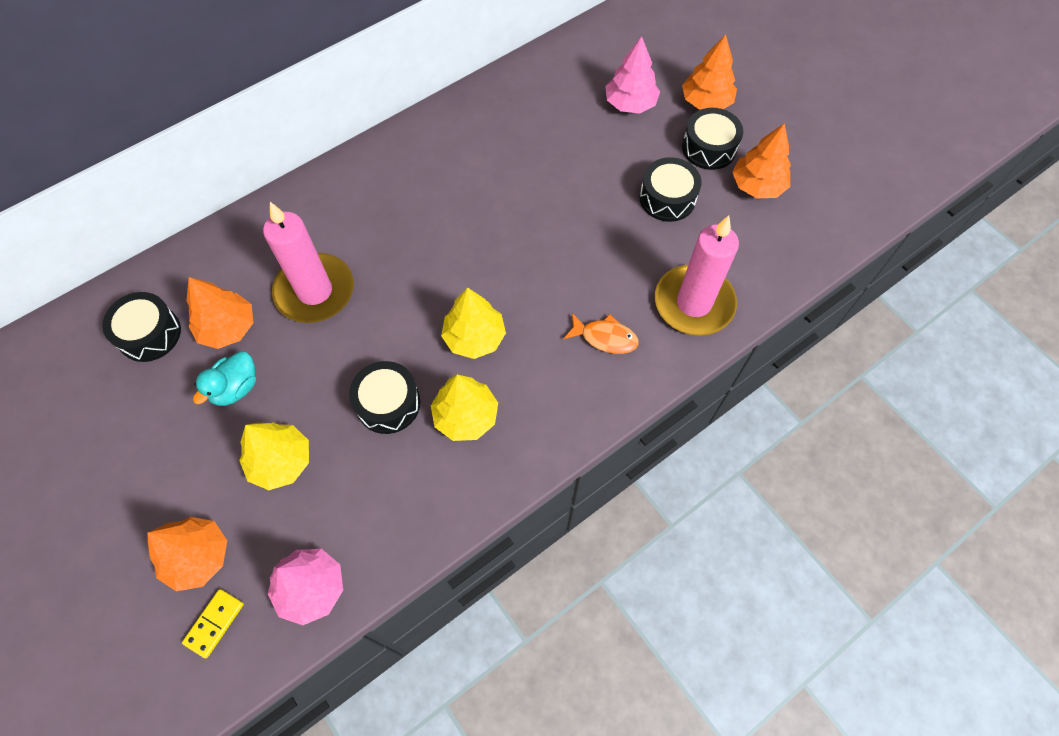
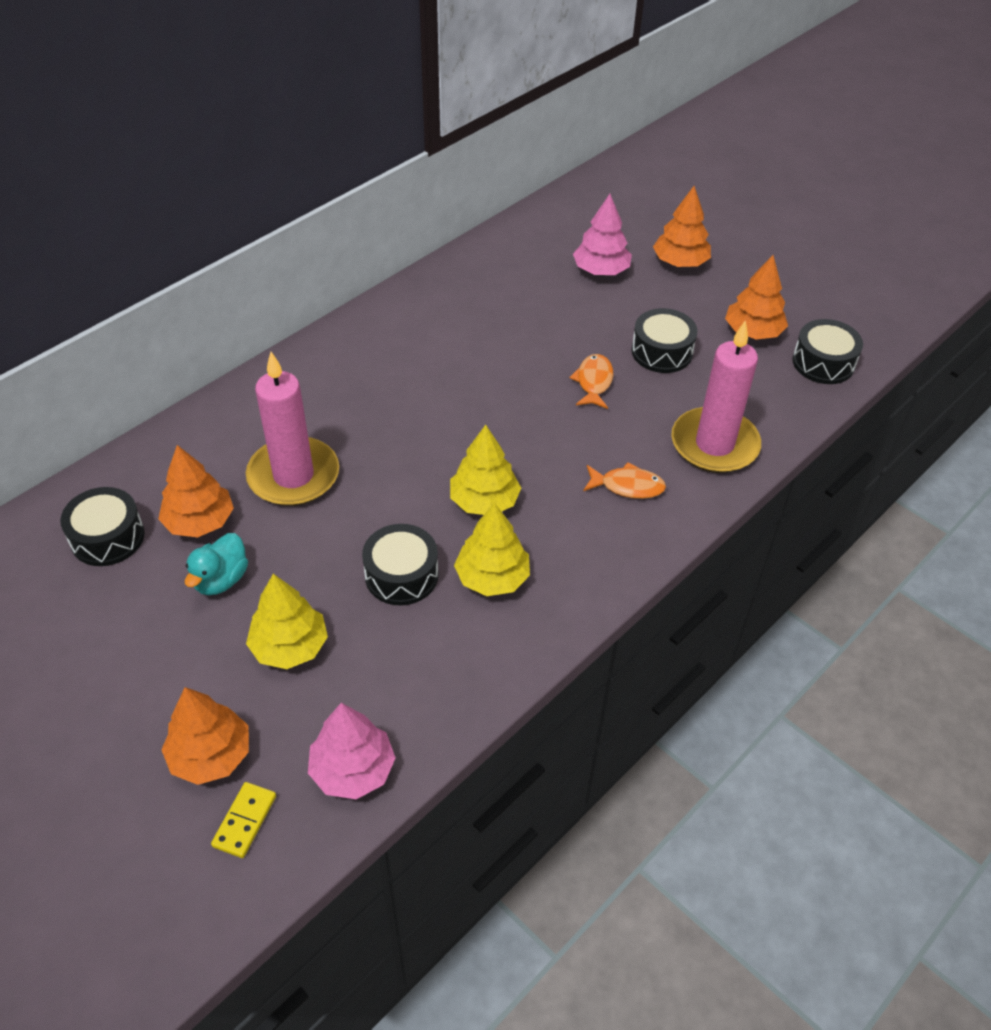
camera: 10 degrees left, 15 degrees down
black drum [682,108,743,170] -> black drum moved to [792,319,863,384]
none -> orange fish [569,354,613,409]

